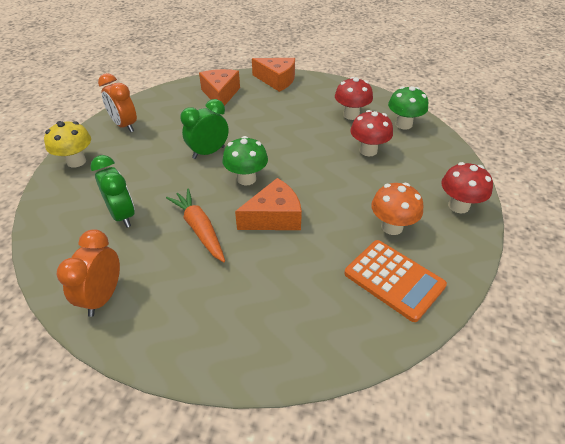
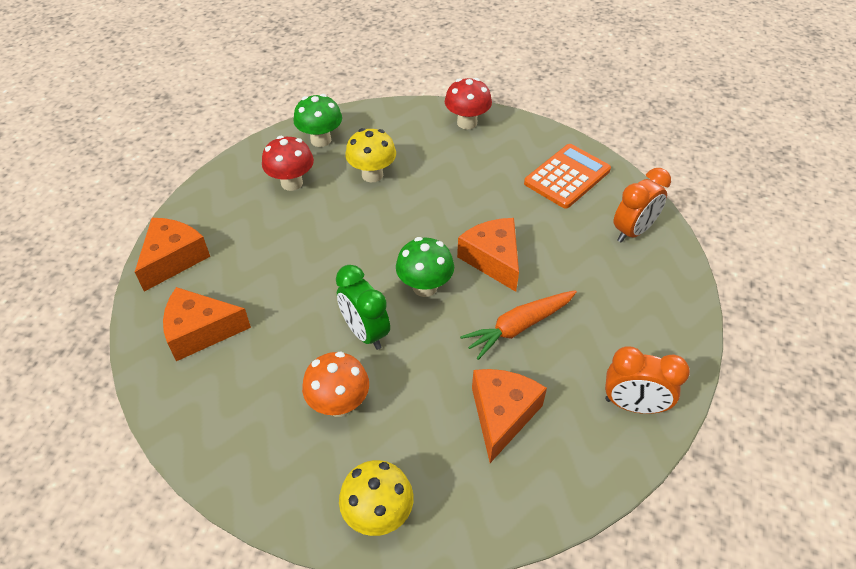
camera: 90 degrees left, 5 degrees up
green clock [90,155,135,228] -> orange cheese [472,369,547,463]
orange clock [98,73,137,132] -> orange clock moved to [614,168,671,243]
red mushroom [350,110,393,156] -> yellow mushroom [345,128,396,182]
orange mushroom [371,183,423,235] -> orange mushroom moved to [302,352,369,417]

